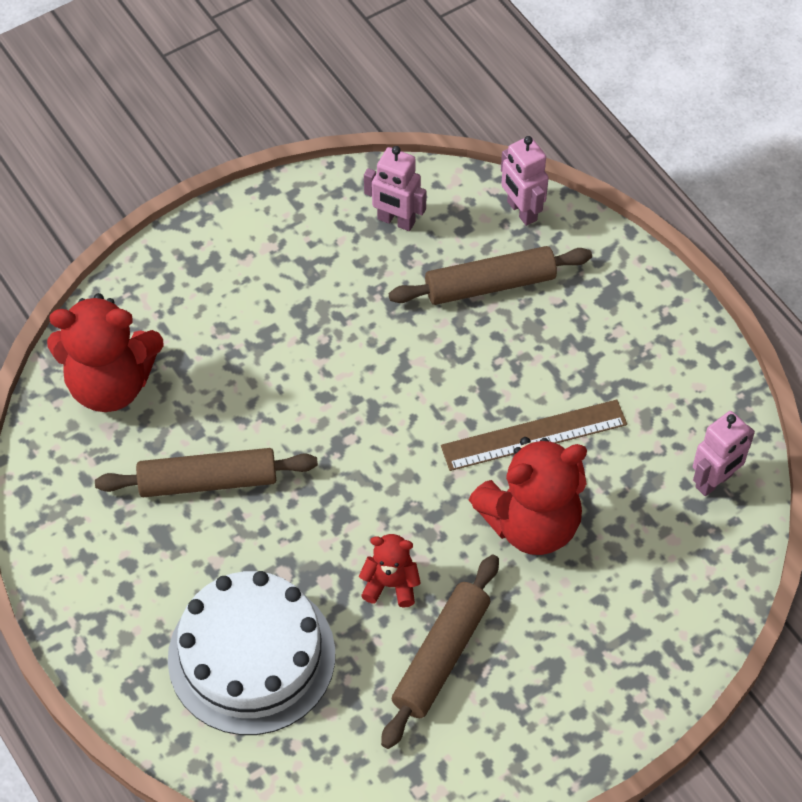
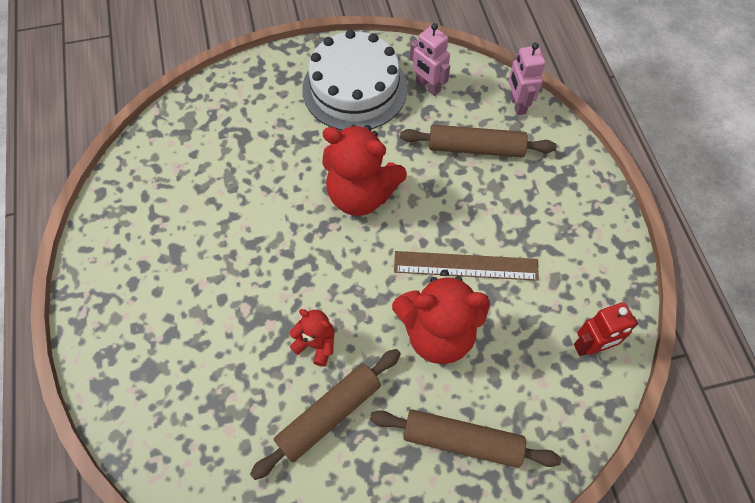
camera: 20 degrees right, 5 degrees up
red teddy bear [47,293,164,412] -> red teddy bear moved to [322,125,407,216]
brown rolling pin [95,448,318,497] -> brown rolling pin moved to [370,409,561,468]
white cake [168,571,335,735] -> white cake moved to [302,30,408,130]
pink robot [693,411,755,496] -> red robot [574,302,638,356]

